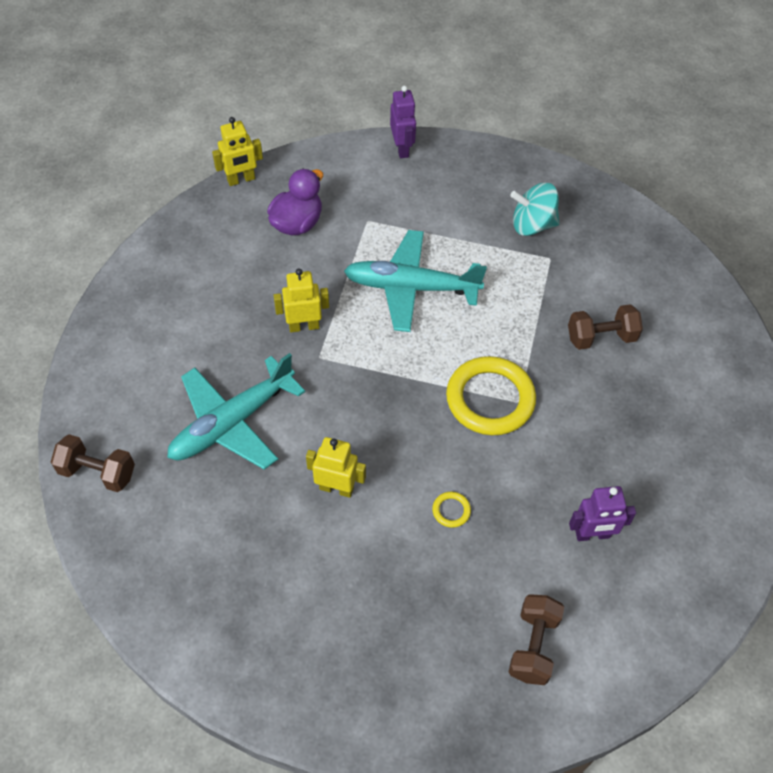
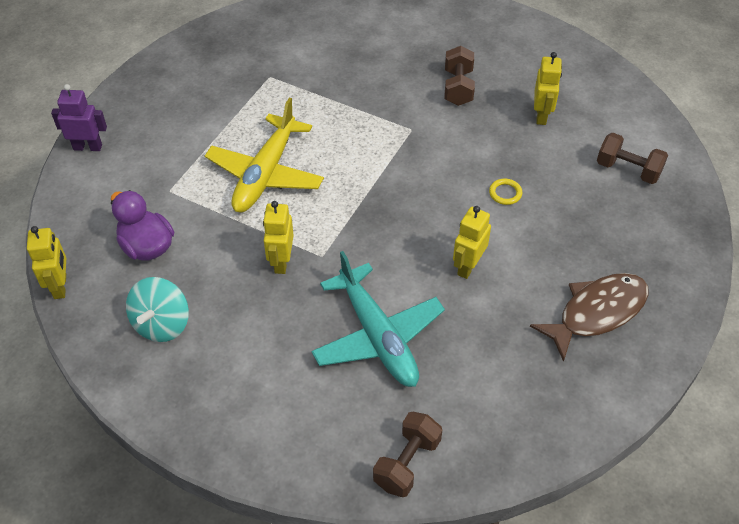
camera: 75 degrees left, 5 degrees down
turquoise plane [344,230,487,332] -> yellow plane [205,98,324,212]
yellow ring [446,356,536,435] -> none
turquoise spinning top [510,183,559,236] -> turquoise spinning top moved to [126,277,189,342]
brown dumbbell [568,304,643,350] -> brown dumbbell moved to [445,46,475,106]
purple robot [569,486,636,541] -> yellow robot [534,52,562,125]
none -> brown fish [530,273,649,362]

